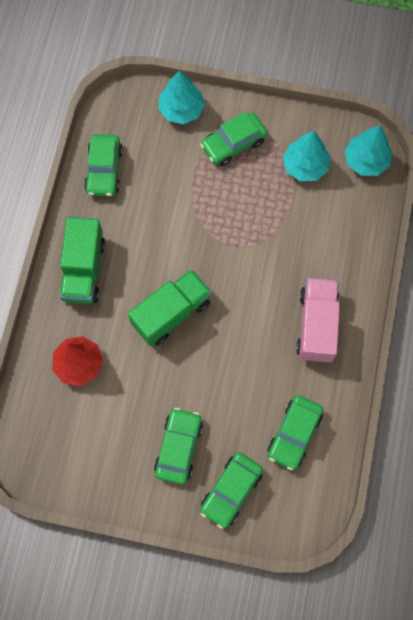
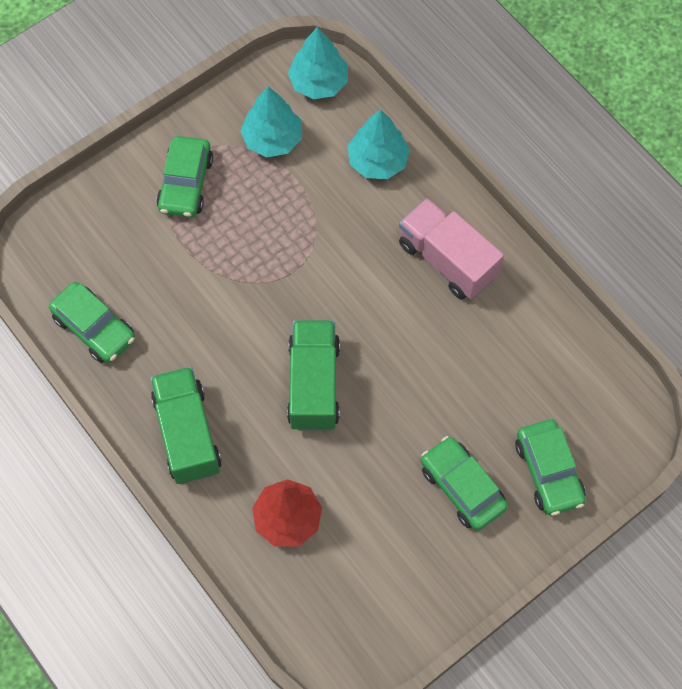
camera: 50 degrees left, 5 degrees down
green truck [60,217,105,304] -> green truck turned 150 degrees counterclockwise [150,366,222,484]
turquoise tree [158,70,205,124] -> turquoise tree moved to [347,109,410,179]
green car [267,395,323,470] -> none

